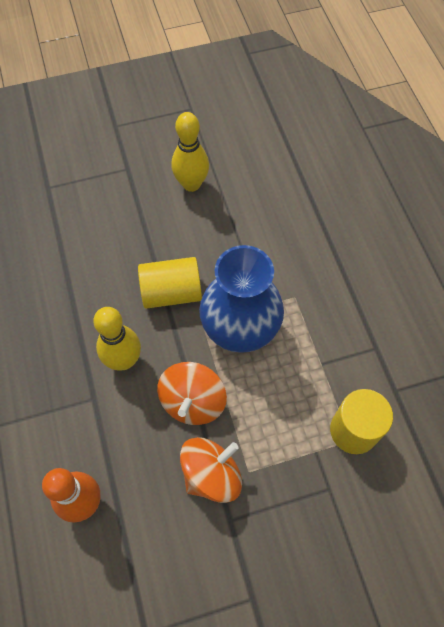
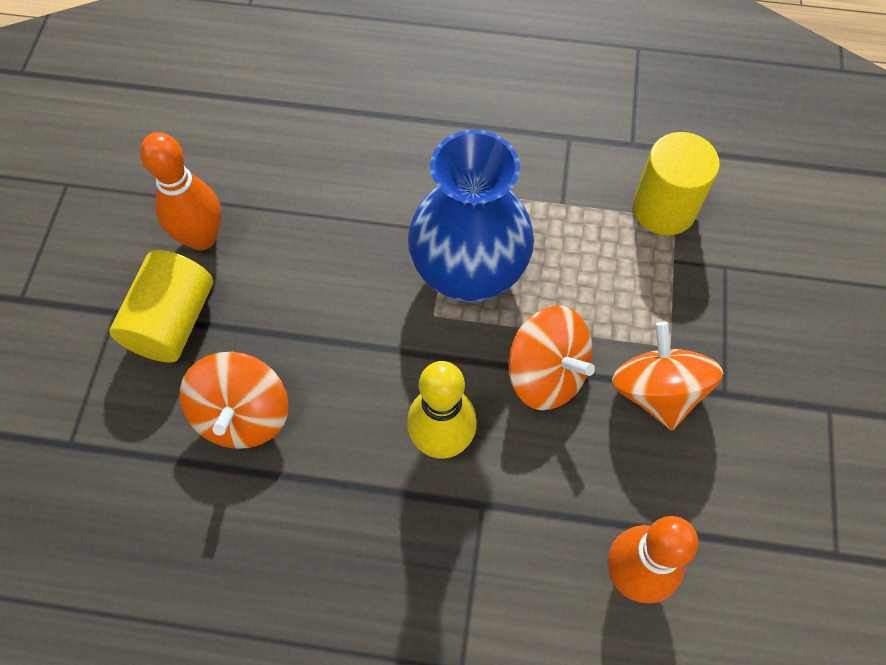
camera: 65 degrees left, 0 degrees up
yellow cylinder [138,257,202,309] -> yellow cylinder moved to [109,250,213,363]
yellow bowling pin [171,112,209,192] -> orange bowling pin [140,132,221,250]
none -> orange spinning top [180,352,289,449]

